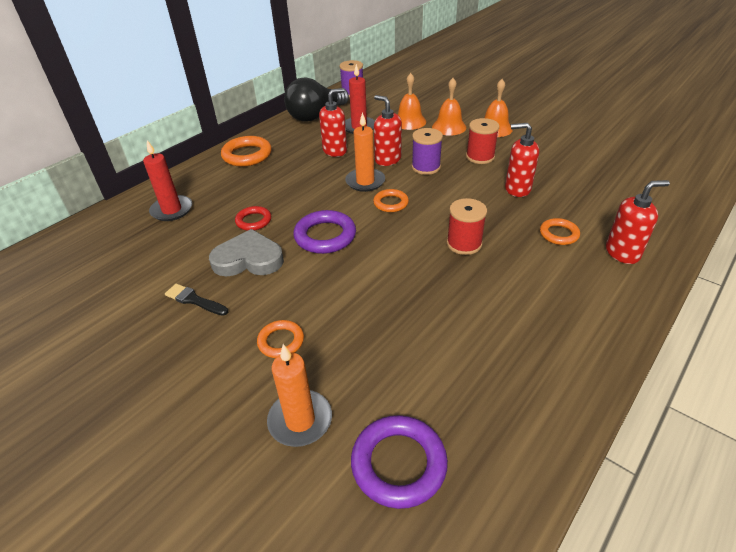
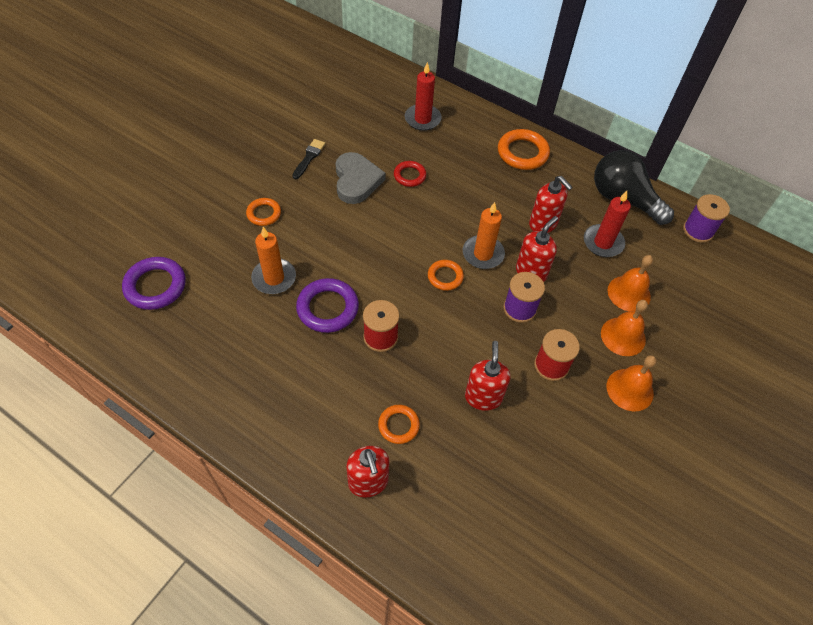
camera: 80 degrees right, 15 degrees up
orange candle [267,344,332,447] -> orange candle moved to [251,227,296,294]
purple ring [294,210,356,254] -> purple ring moved to [296,278,359,333]

